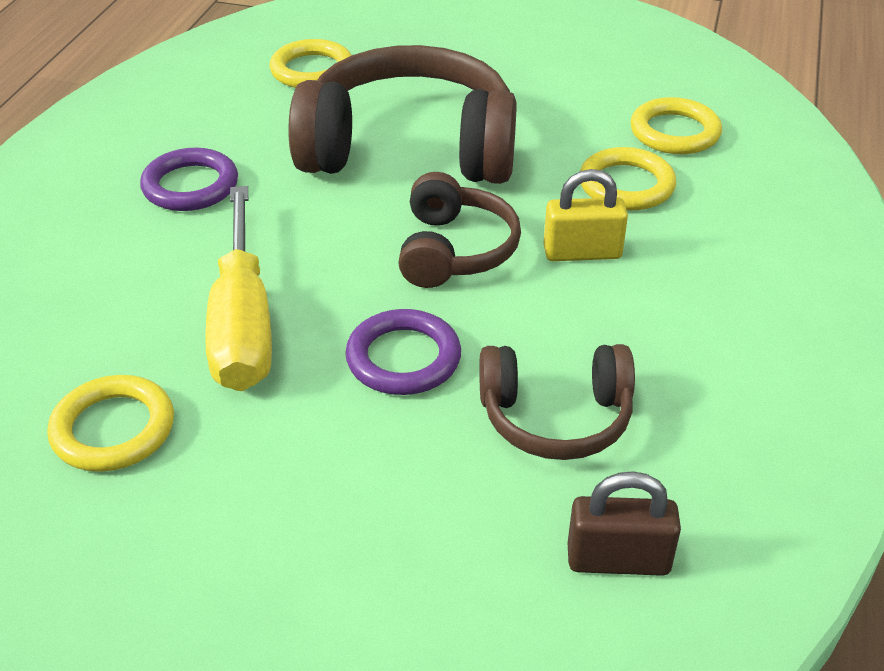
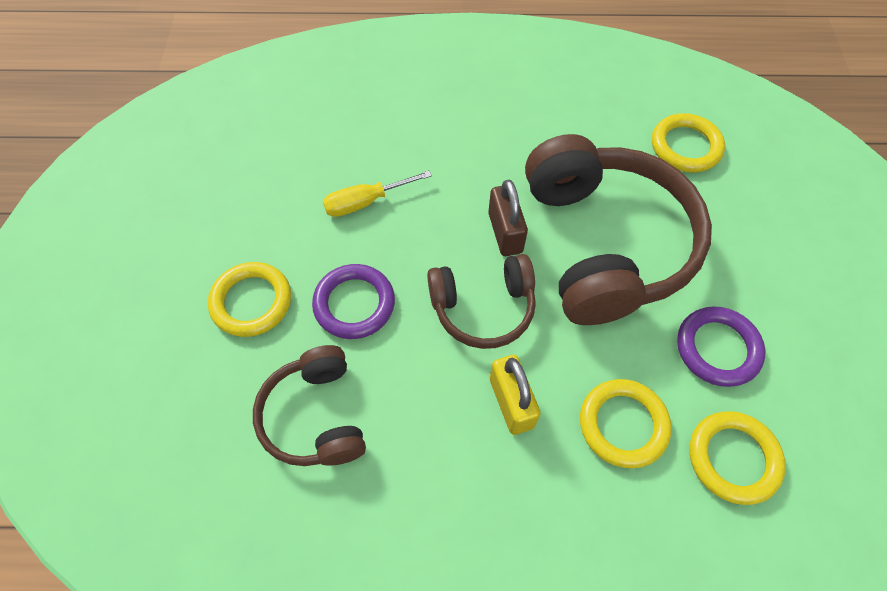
camera: 75 degrees right, 20 degrees up
yellow ring [47,375,174,472] -> yellow ring moved to [208,262,291,337]
purple ring [140,148,238,211] -> purple ring moved to [677,306,765,387]
yellow screwdriver [205,186,272,391] -> yellow screwdriver [323,170,432,217], size x0.55
brown padlock [568,471,681,576] -> brown padlock moved to [488,180,528,256]

